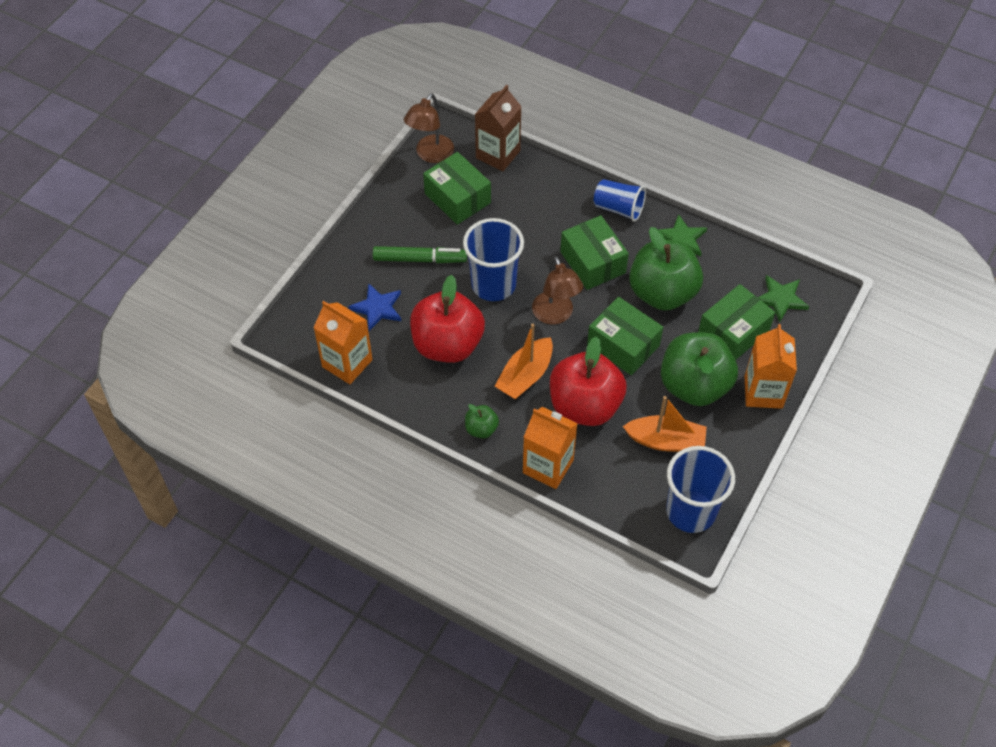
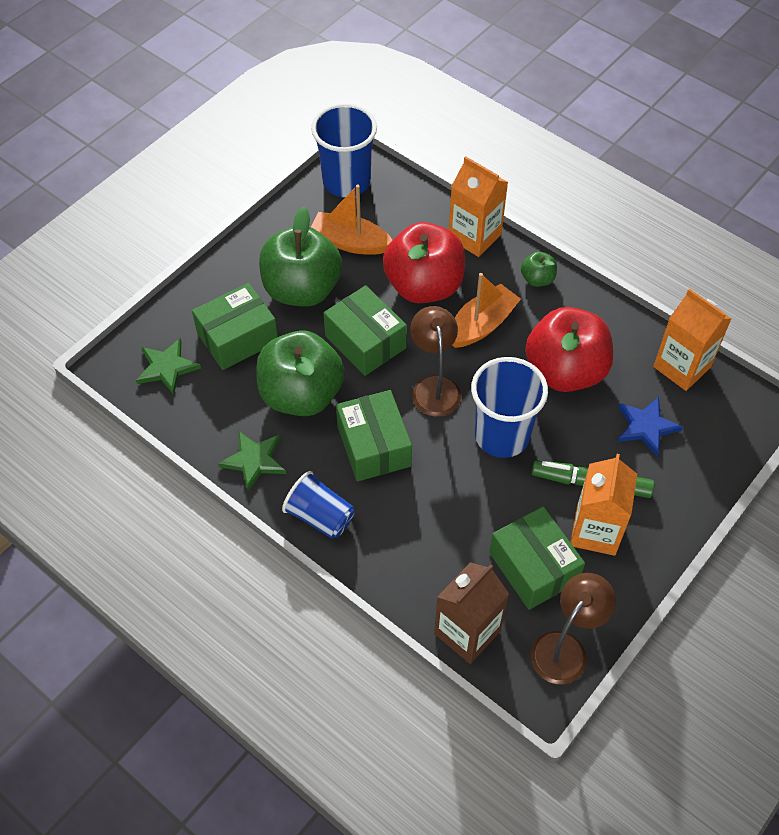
camera: 170 degrees left, 0 degrees up
orange carton [745,324,797,409] -> orange carton moved to [570,454,637,556]

